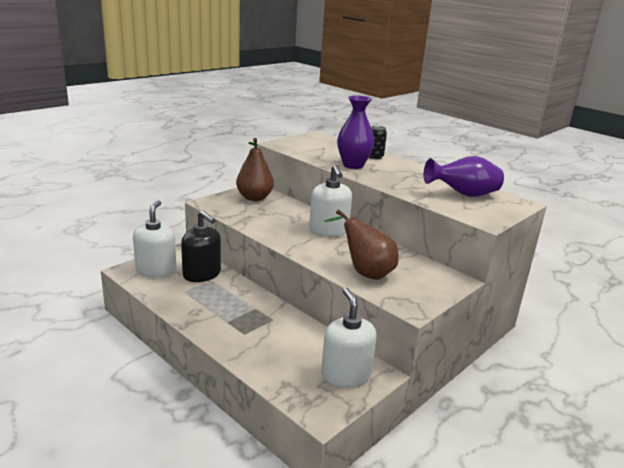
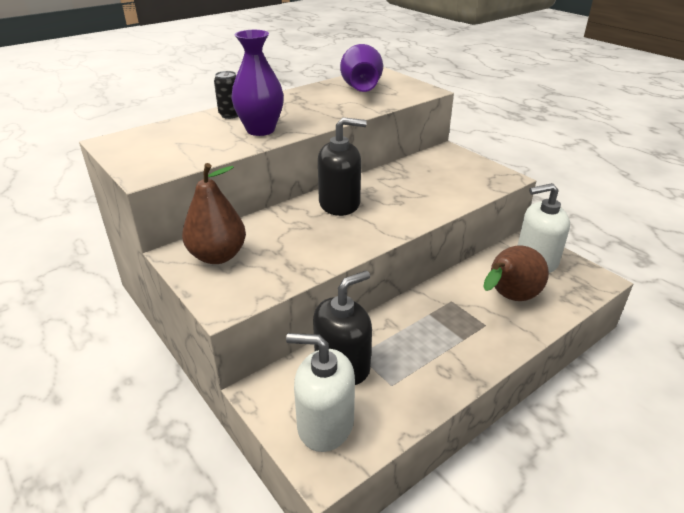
camera: 80 degrees left, 10 degrees up
white soap dispenser [309,164,352,236] -> black soap dispenser [318,117,367,216]
brown pear [324,209,399,280] -> brown pear moved to [483,246,549,301]

